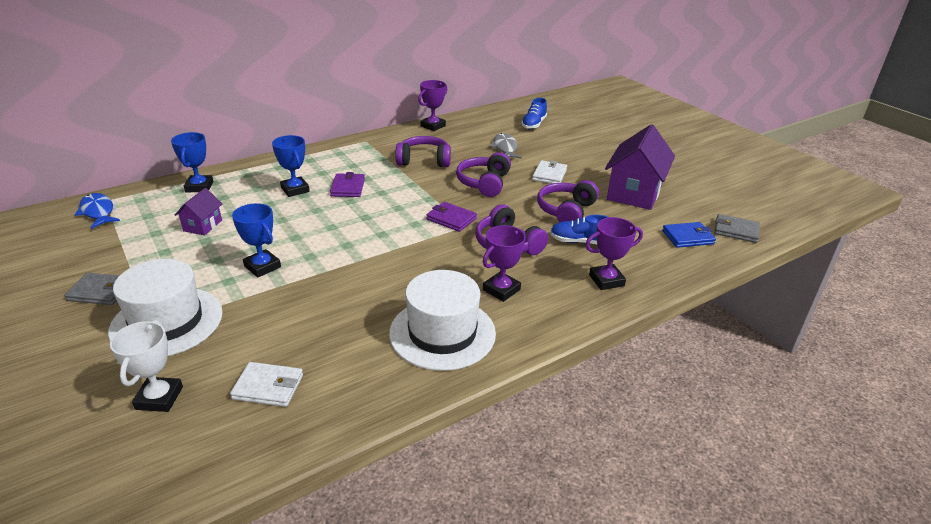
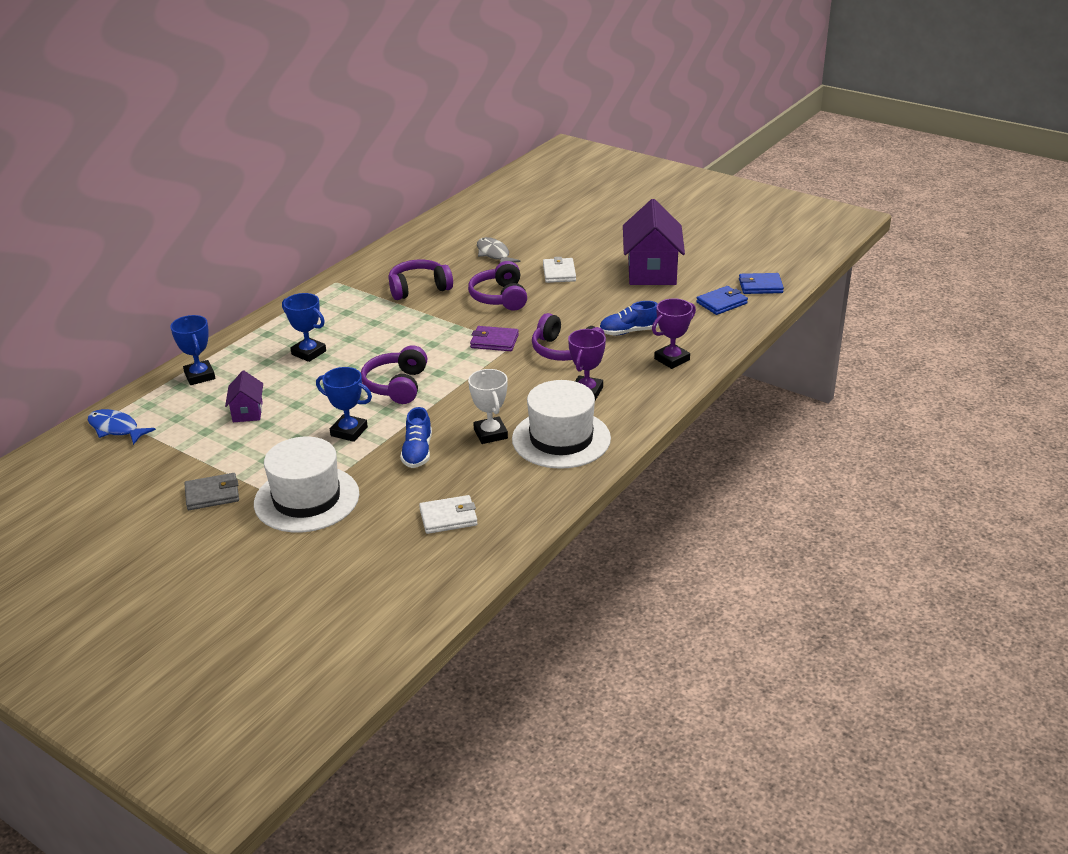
camera: 20 degrees left, 0 degrees up
white trophy [110,320,183,412] -> white trophy moved to [468,369,508,444]
purple wallet [330,172,365,197] -> none
purple trophy [418,80,447,131] -> none
blue shoe [521,98,547,129] -> blue shoe moved to [400,407,432,468]
purple headphones [537,180,599,222] -> purple headphones moved to [361,345,427,404]
grey wallet [714,214,760,243] -> blue wallet [739,273,784,294]

